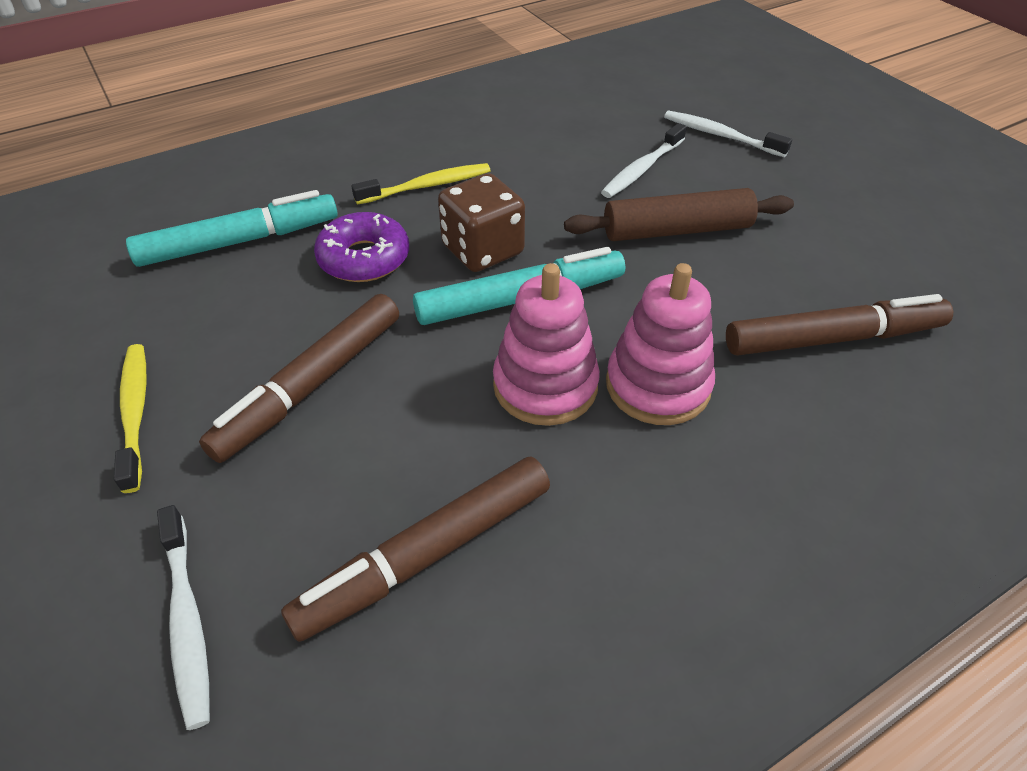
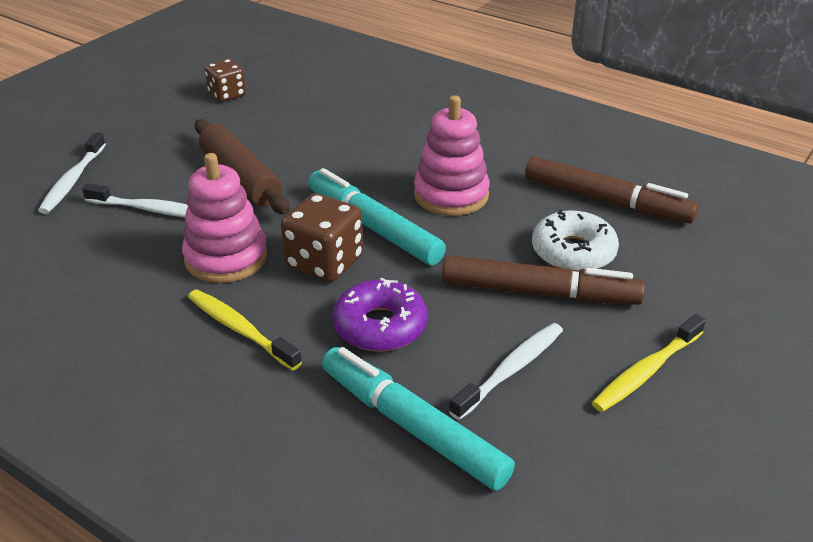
camera: 115 degrees left, 10 degrees down
white toothbrush [157,505,210,730] -> white toothbrush moved to [449,323,563,420]
pink stacking toy [606,263,715,425] -> pink stacking toy moved to [182,153,267,283]
brown marker [726,294,953,356] -> none
none -> brown dice [205,59,246,102]
none -> white donut [532,209,619,272]

